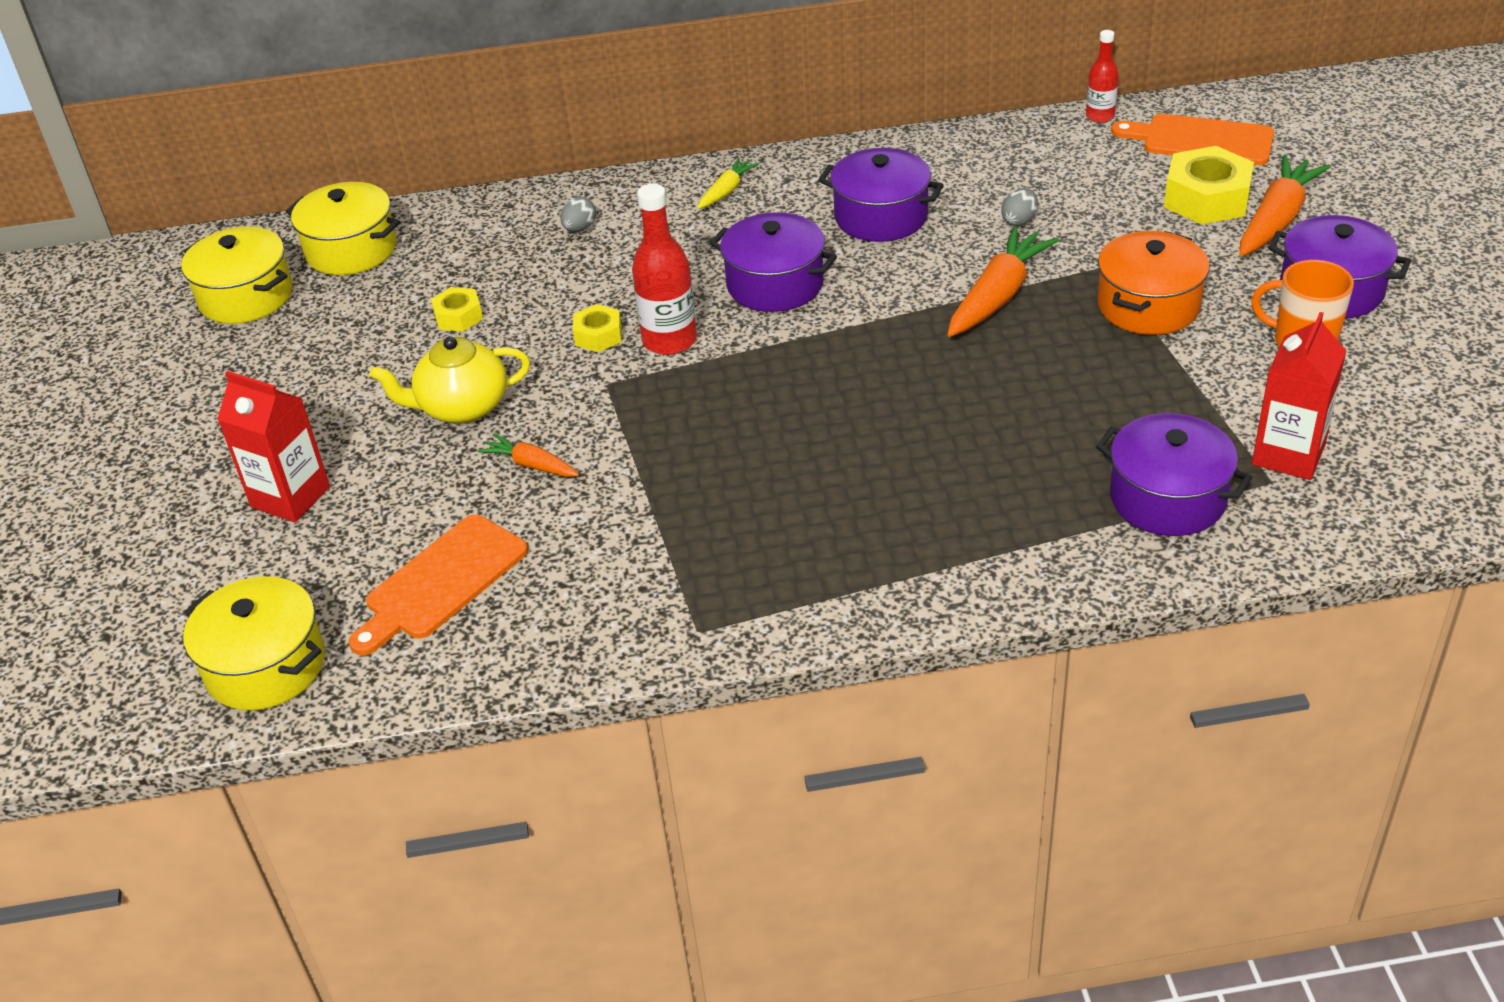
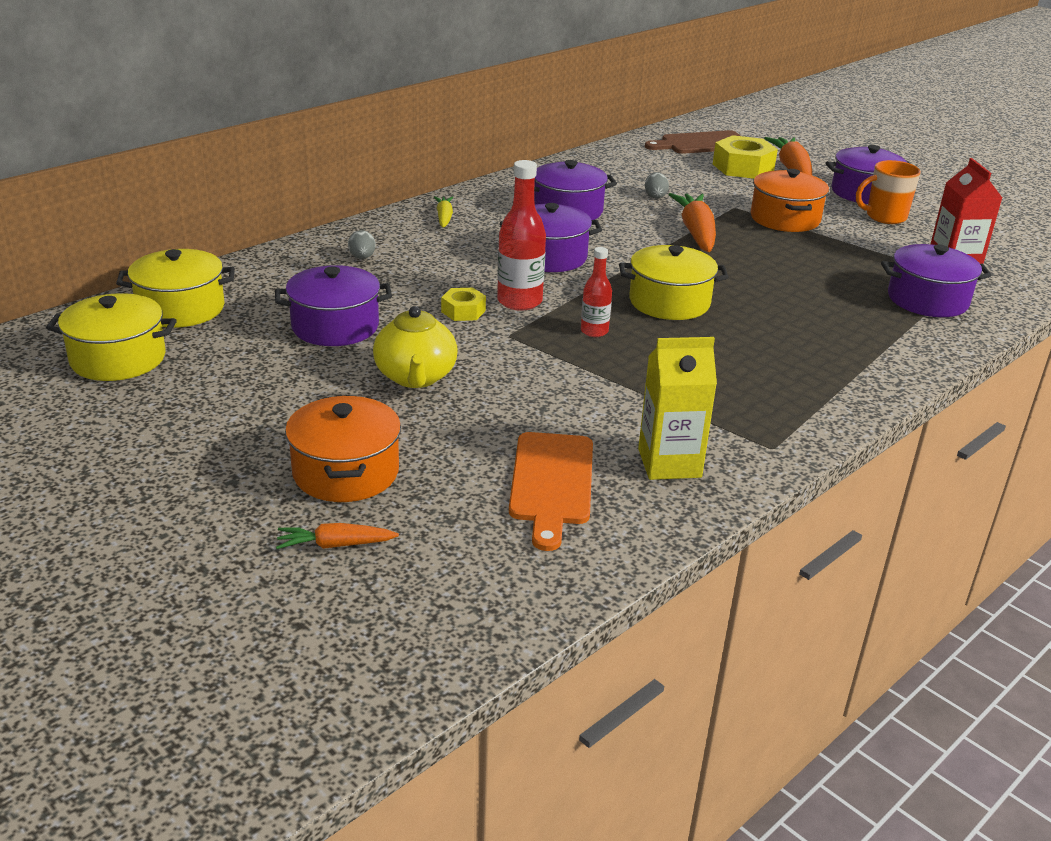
camera: 40 degrees left, 10 degrees down
yellow pot [183,576,325,710] -> yellow pot moved to [619,245,729,320]
red carton [217,371,330,523] -> orange pot [285,396,401,502]
yellow teapot [369,336,530,424] -> yellow teapot turned 45 degrees counterclockwise [373,306,458,388]
yellow nut [431,287,483,332] -> purple pot [275,265,392,346]
orange carrot [478,433,579,477] -> orange carrot moved to [276,523,399,549]
red bottle [1086,30,1119,123] -> red bottle moved to [581,247,612,337]
orange cutting board [1111,114,1274,165] -> brown cutting board [645,130,741,154]
none -> yellow carton [638,337,717,480]

